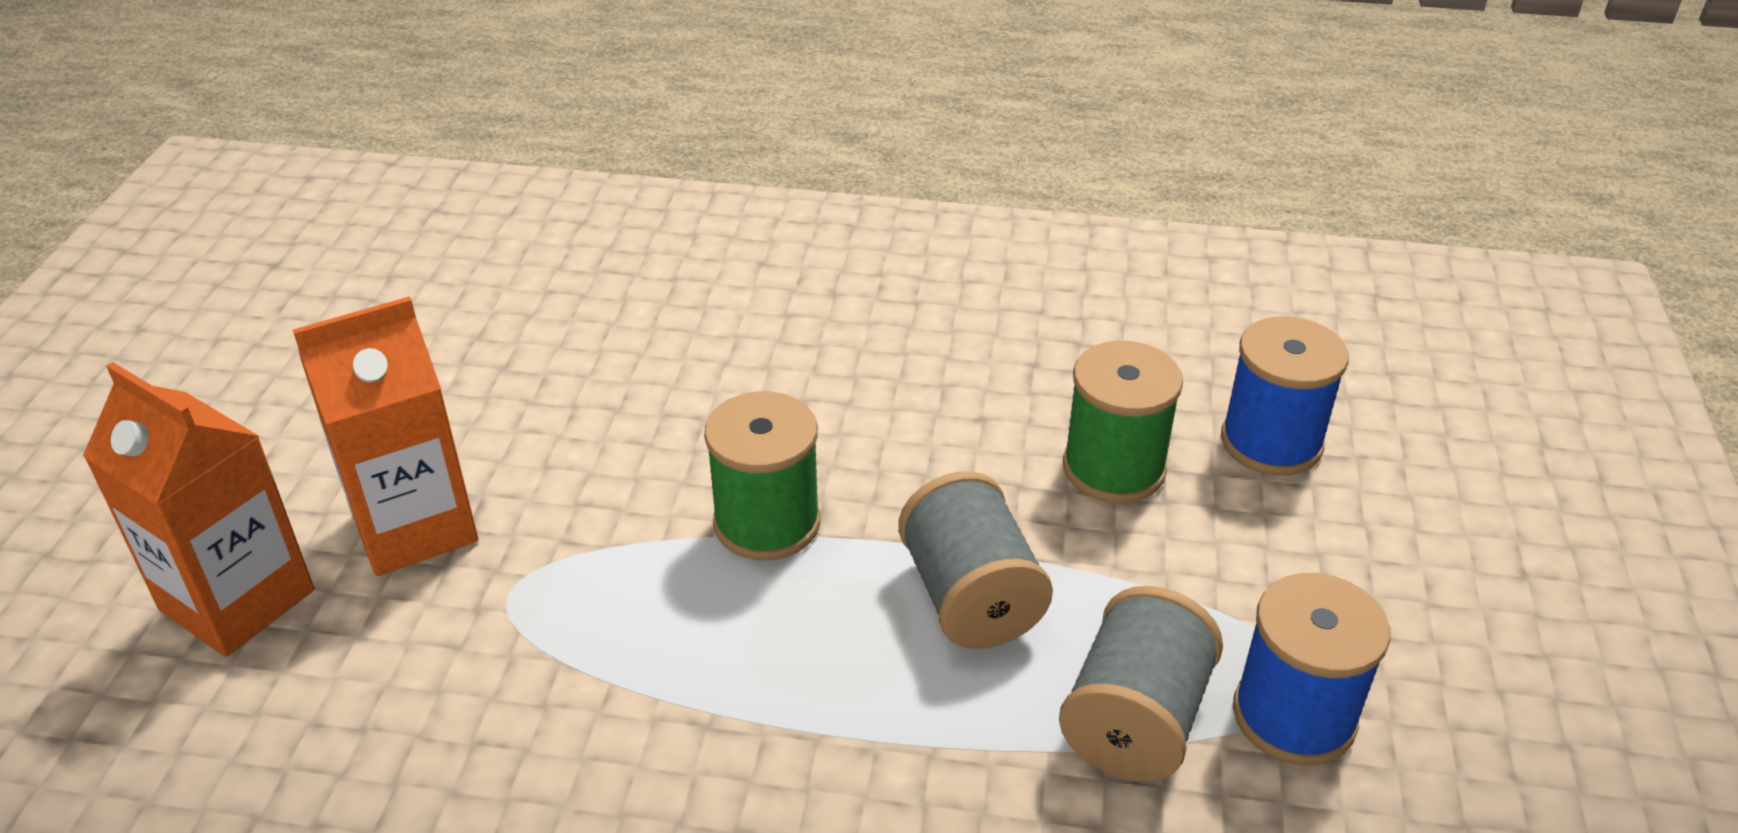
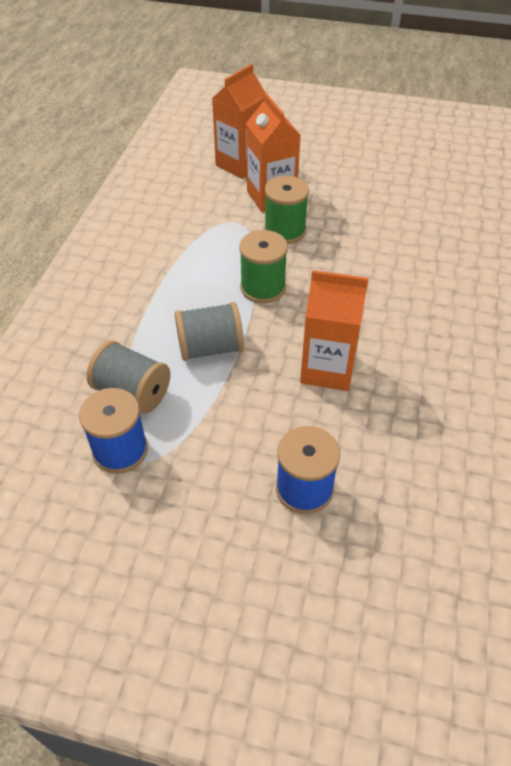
camera: 95 degrees right, 10 degrees up
green spool [1063,341,1183,503] -> green spool moved to [264,175,309,244]
none -> orange carton [300,270,369,391]

